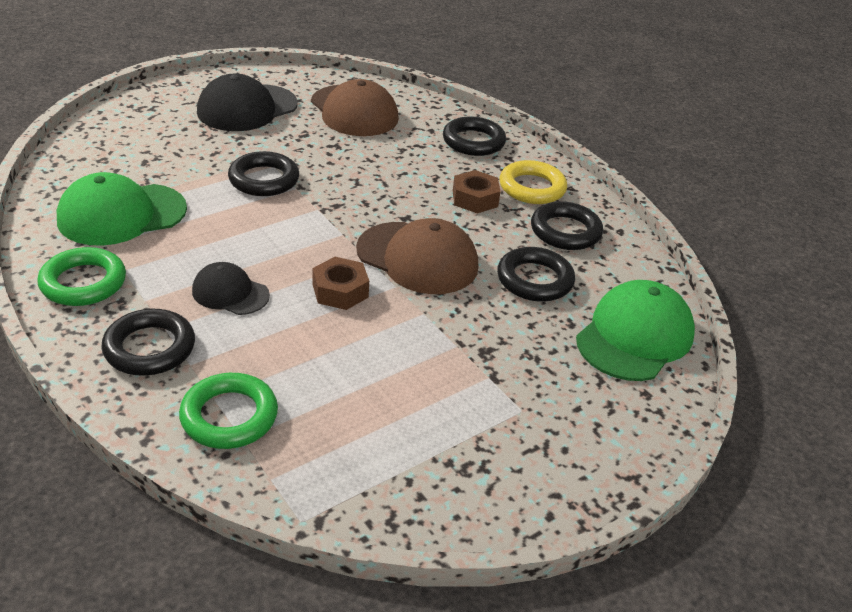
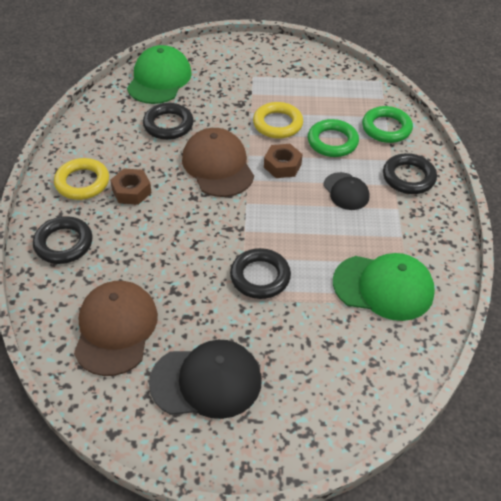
camera: 140 degrees left, 10 degrees up
green ring [37,247,126,306] -> green ring moved to [308,119,359,157]
black ring [531,201,603,250] -> none
green cap [576,280,695,381] -> green cap turned 120 degrees clockwise [127,45,192,104]
none -> yellow ring [253,102,303,139]

